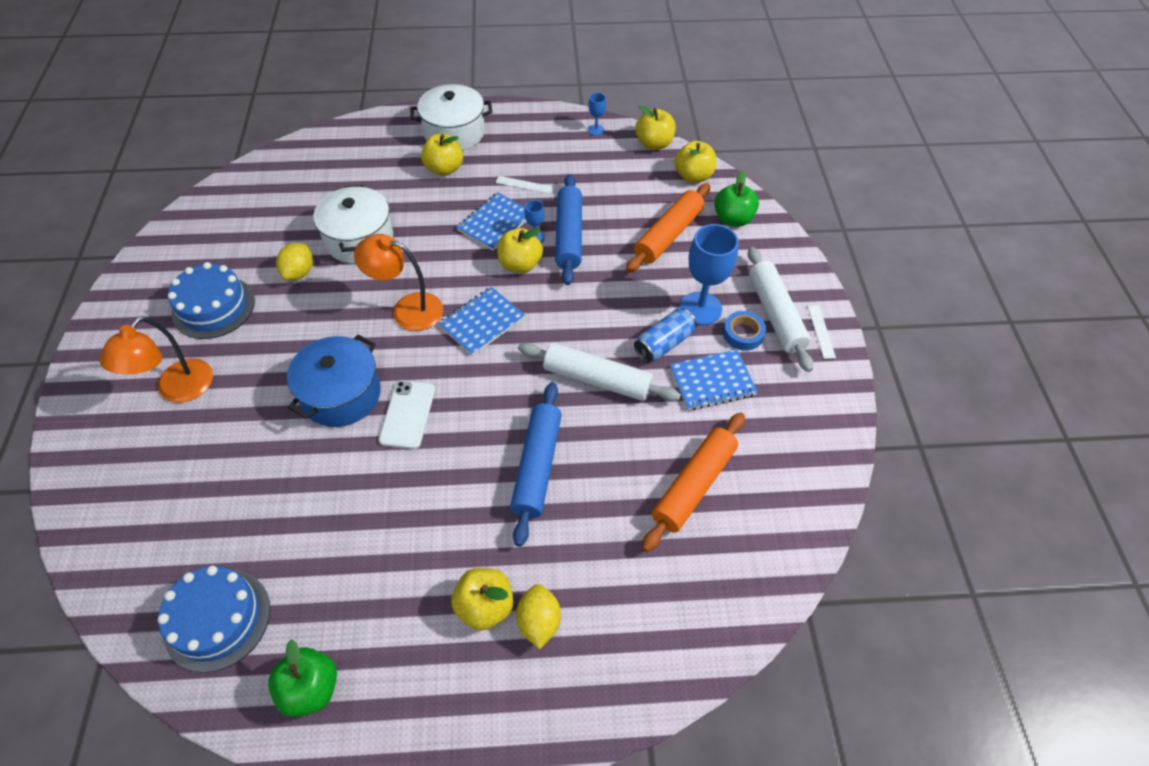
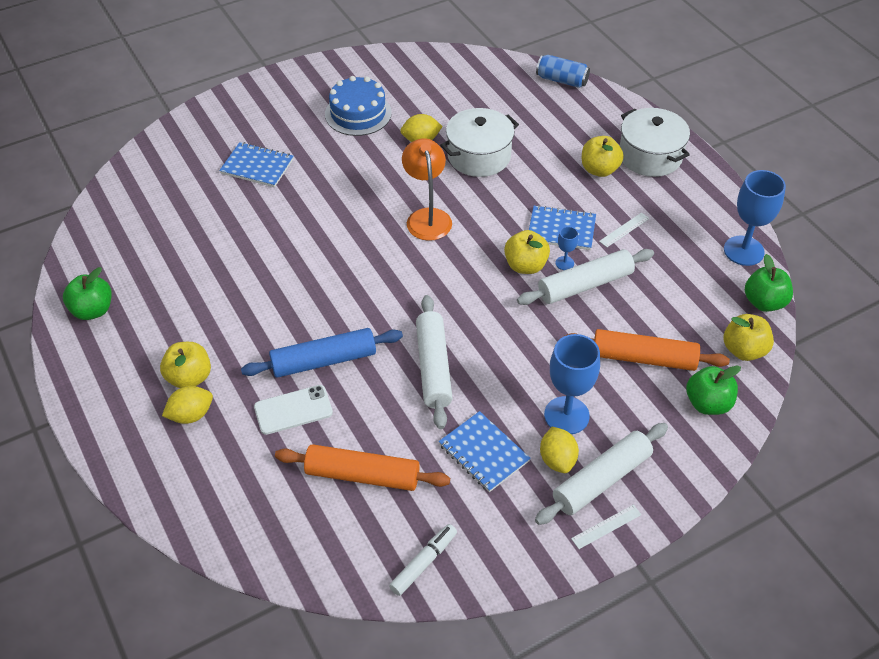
camera: 65 degrees right, 5 degrees down
orange lamp [100,316,213,403] -> none
blue cake [158,566,270,673] -> none
blue pot [287,335,381,427] -> none
white phone [379,380,435,449] -> white phone moved to [254,385,333,435]
blue notebook [438,287,525,356] -> blue notebook moved to [219,142,294,187]
white ruler [496,176,555,194] -> white ruler turned 60 degrees clockwise [599,213,649,247]
blue rolling pin [555,174,582,285] -> white rolling pin [517,249,654,305]
blue goblet [588,93,606,136] -> blue goblet [724,170,786,266], size x2.14
blue can [634,309,697,363] -> blue can moved to [536,55,590,88]
yellow apple [635,106,676,150] -> green apple [745,254,793,312]
blue tape [723,311,766,351] -> yellow lemon [540,427,579,473]
none -> white marker [389,524,457,596]

